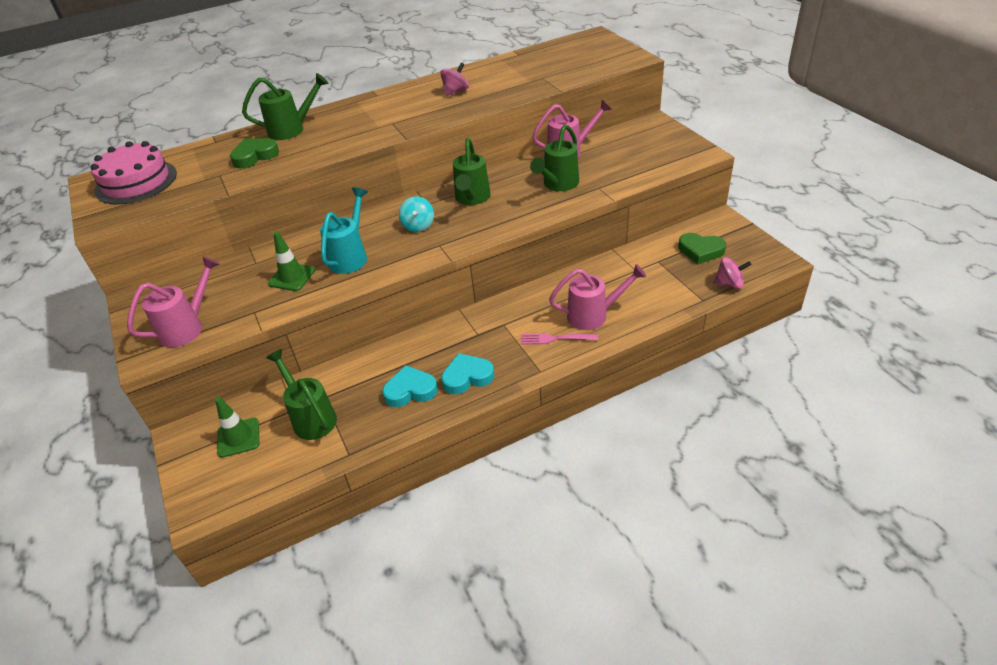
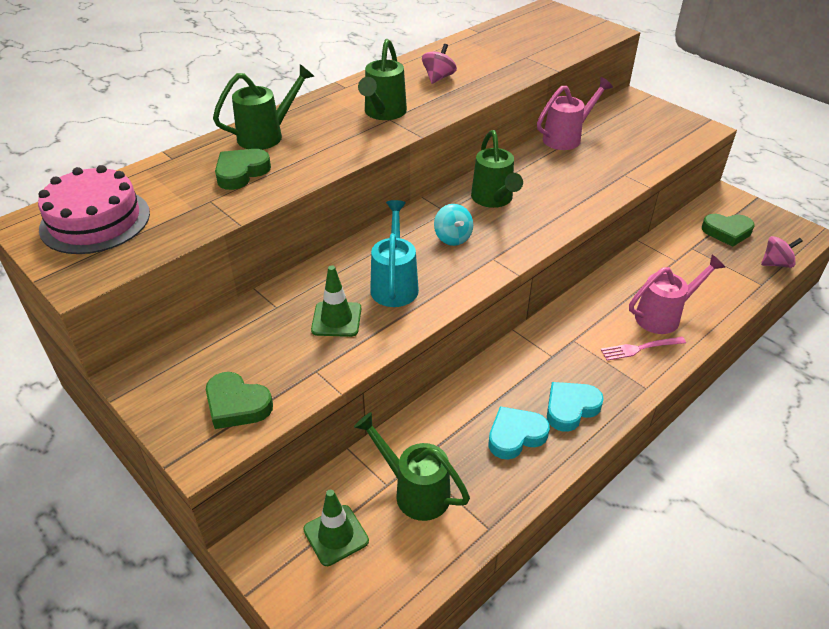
camera: 20 degrees left, 0 degrees up
pink watering can [127,256,220,347] -> green heart [206,372,273,429]
green watering can [530,124,579,191] -> green watering can moved to [358,39,407,120]

